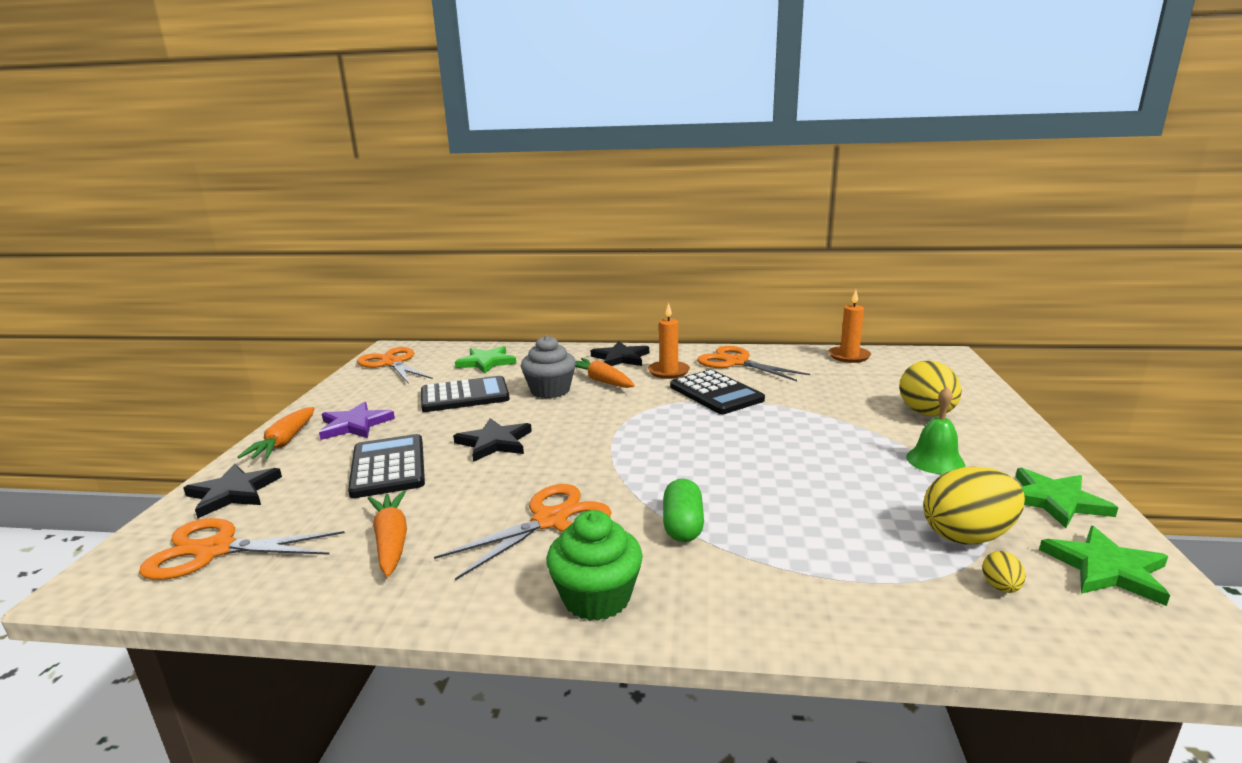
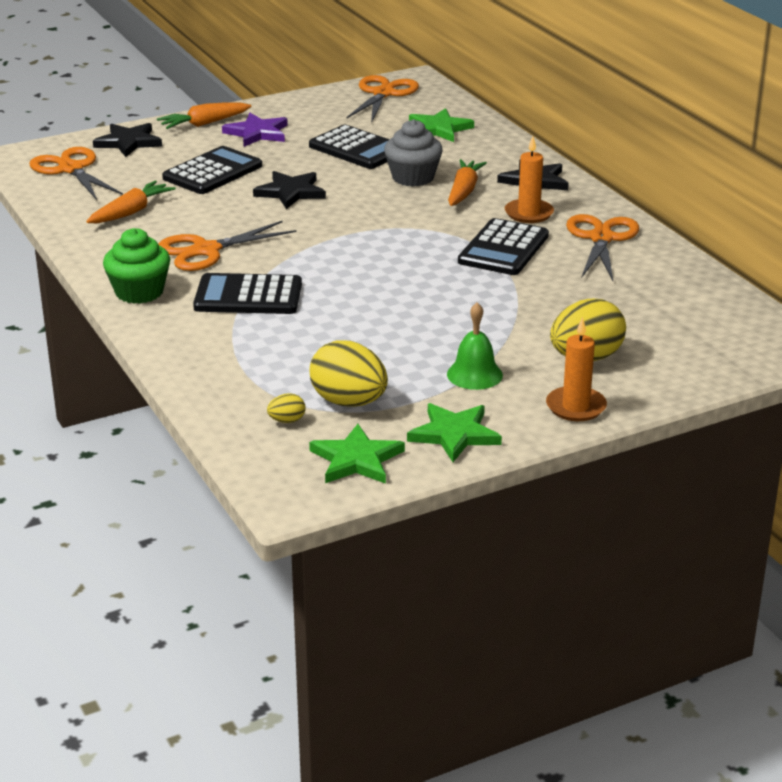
camera: 55 degrees right, 10 degrees up
orange scissors [434,484,612,580] -> orange scissors turned 135 degrees clockwise [158,220,297,271]
green capsule [663,479,704,542] -> black calculator [193,273,302,314]
orange candle [829,290,871,363] -> orange candle moved to [546,317,607,421]

